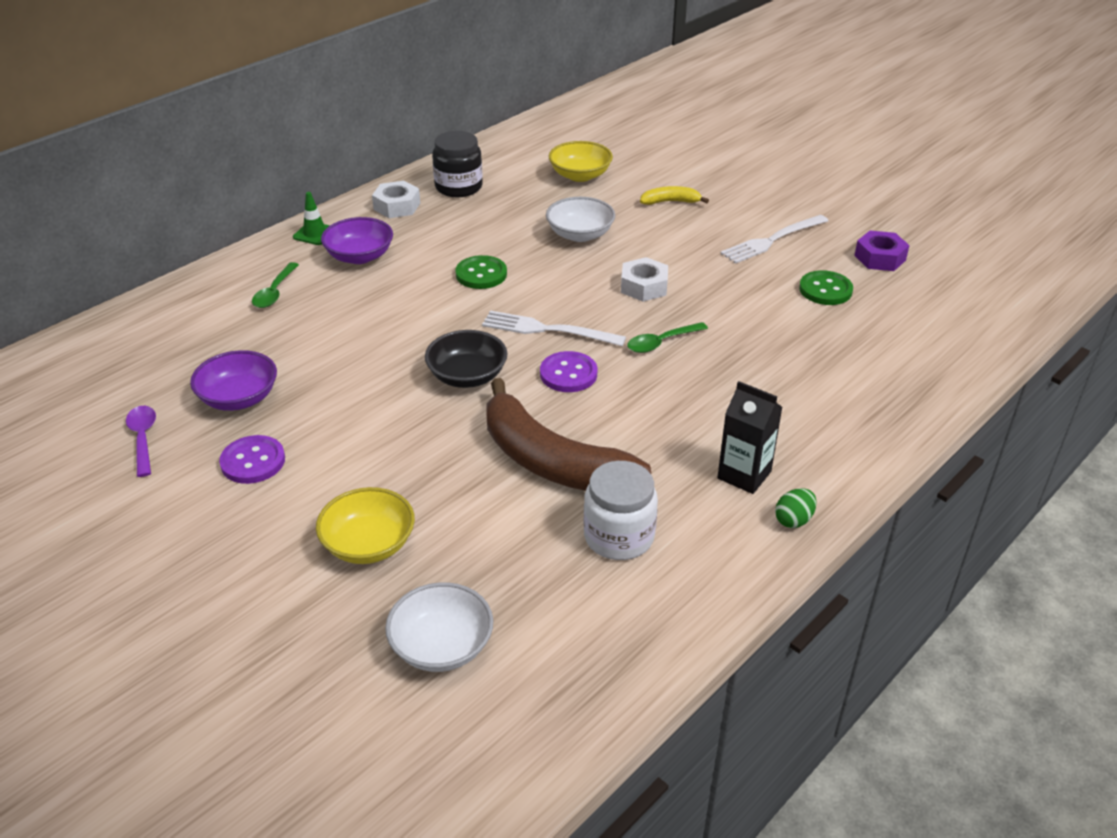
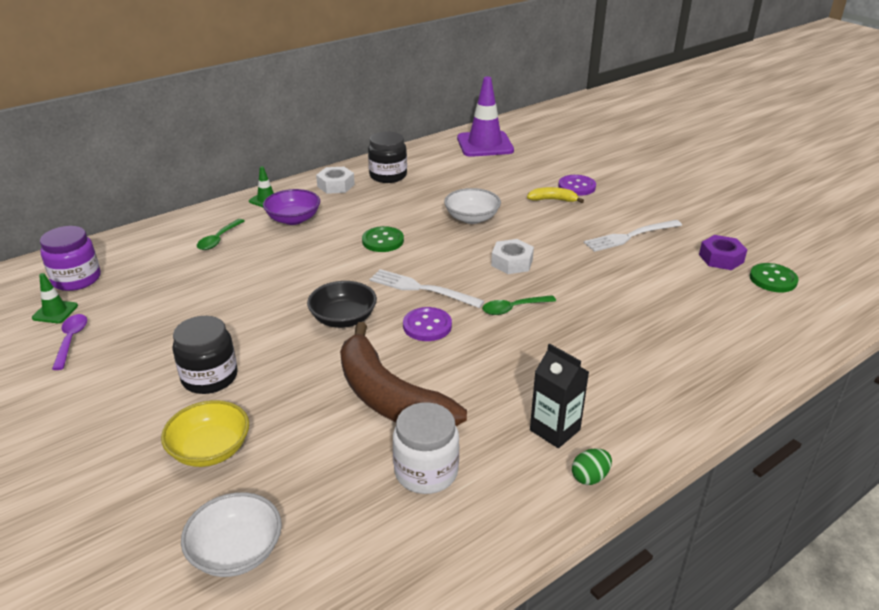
camera: 10 degrees right, 5 degrees down
purple bowl [190,350,277,411] -> none
purple button [219,435,285,484] -> purple button moved to [558,175,596,196]
yellow bowl [549,141,613,182] -> none
green button [799,270,853,305] -> green button moved to [750,263,799,292]
none -> green traffic cone [32,273,78,323]
none -> purple jar [40,226,101,291]
none -> black jar [172,316,238,394]
none -> purple traffic cone [457,77,514,157]

